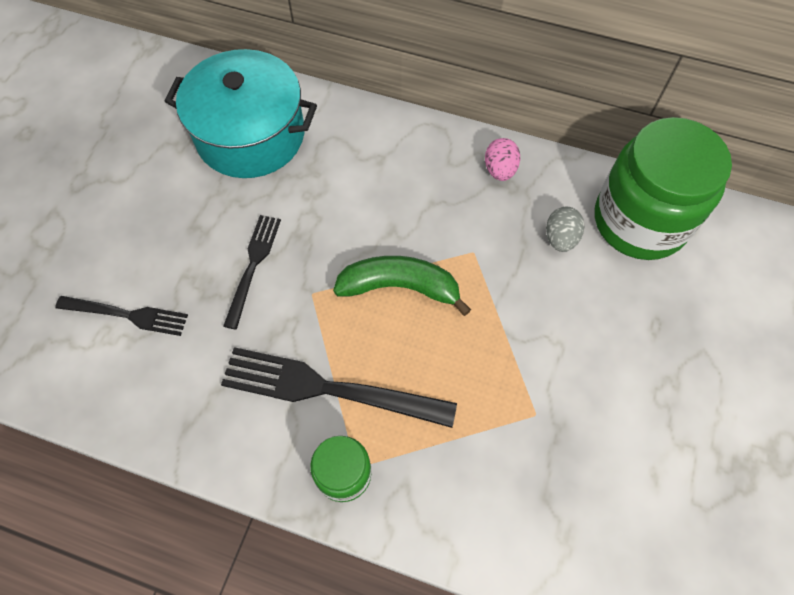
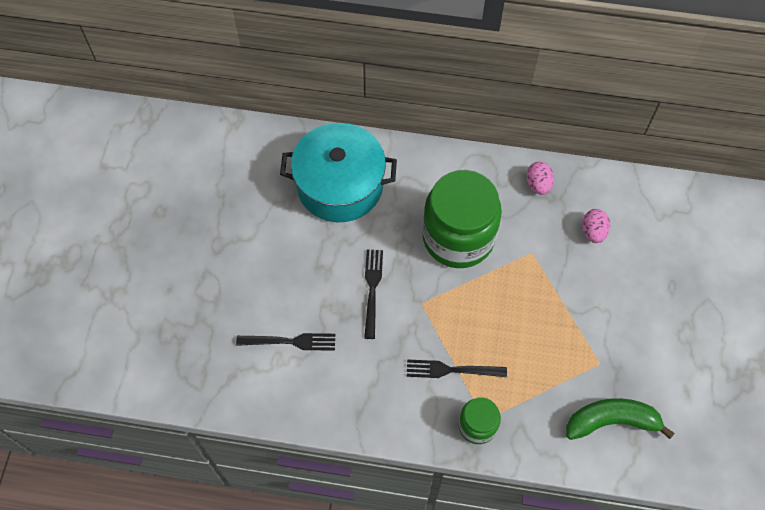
camera: 10 degrees left, 0 degrees up
black fork [221,347,457,428] -> black fork [407,359,507,378], size x0.59
green banana [333,256,471,316] -> green banana moved to [566,398,674,440]
grey egg [546,207,584,252] -> pink egg [582,209,610,243]
green jar [595,117,732,260] -> green jar moved to [423,170,502,268]

